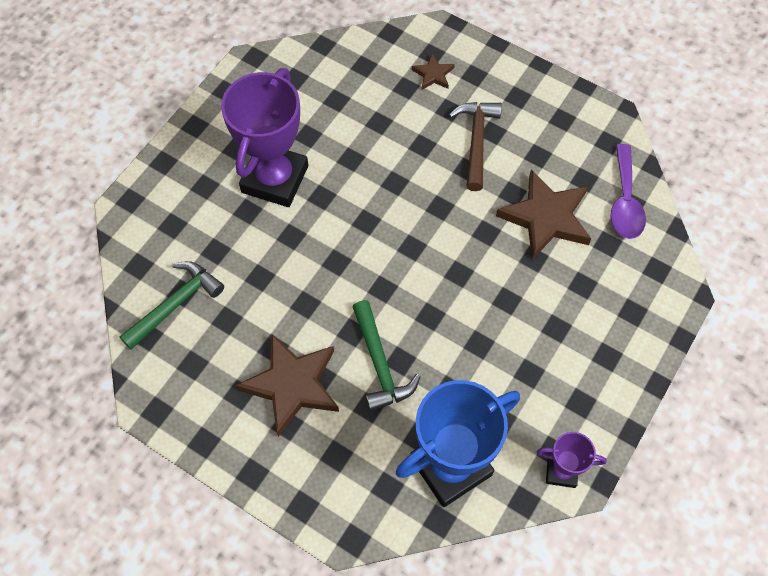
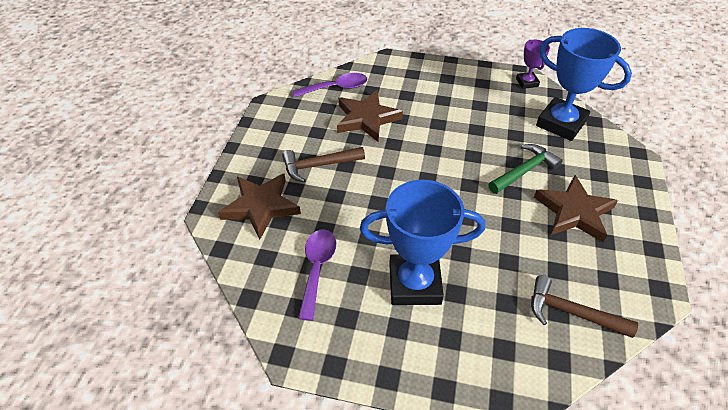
camera: 110 degrees left, 15 degrees down
green hammer [120,261,224,350] -> brown hammer [531,275,638,338]
purple trophy [221,68,308,207] -> blue trophy [360,180,485,305]
brown star [412,53,455,90] -> brown star [218,173,301,239], size x2.07
none -> purple spoon [298,229,336,321]

